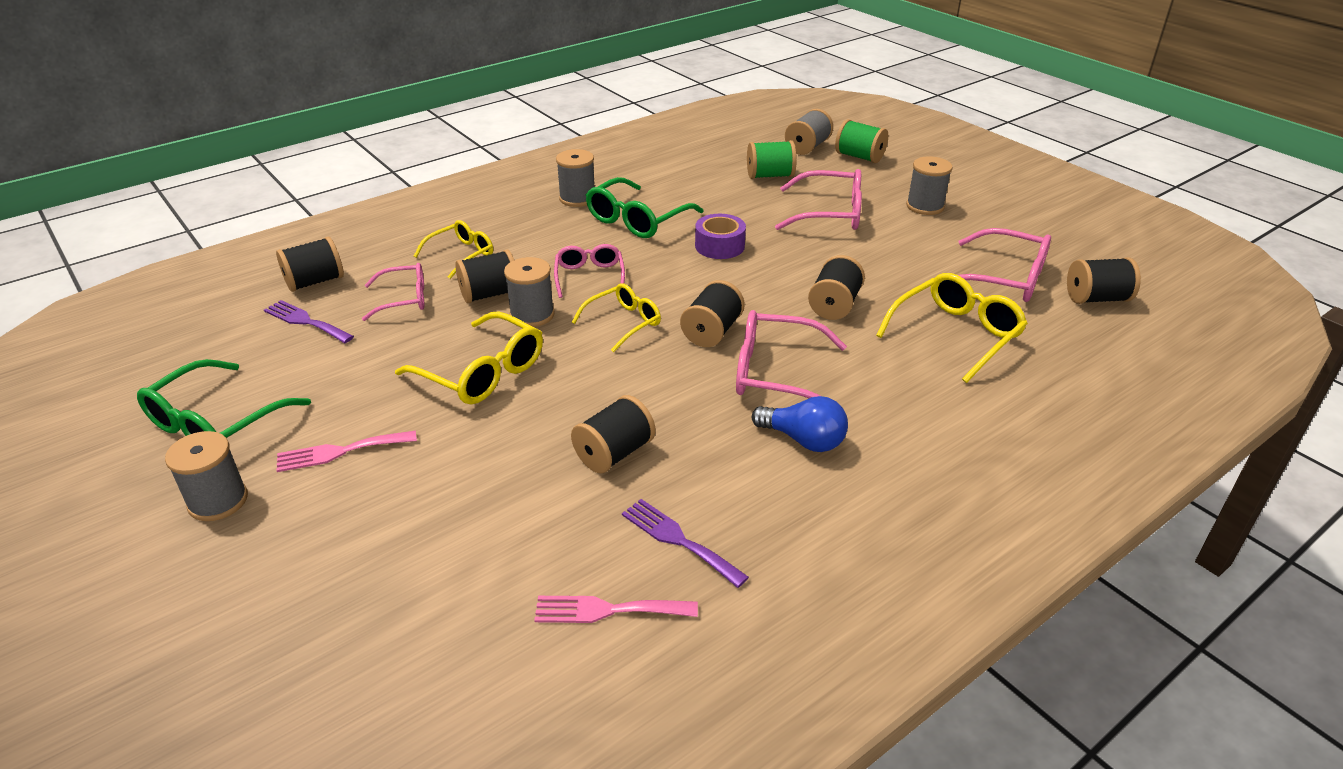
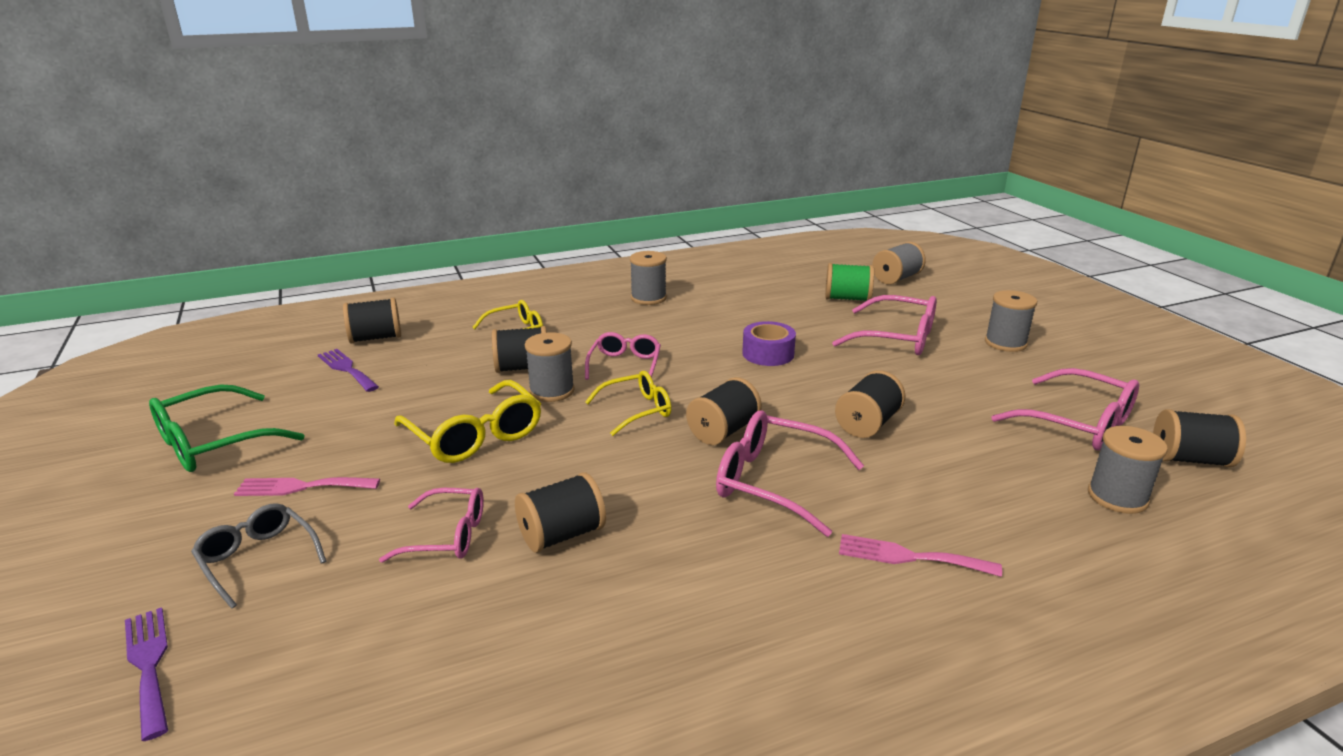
camera: 15 degrees right, 10 degrees down
grey spool [165,431,248,521] -> grey spool moved to [1088,426,1168,514]
pink glasses [362,263,424,321] -> pink glasses moved to [379,488,484,563]
pink fork [534,596,698,623] -> pink fork moved to [839,534,1002,577]
green glasses [586,177,704,238] -> none
purple fork [622,499,749,588] -> purple fork moved to [125,607,168,741]
blue light bulb [752,396,848,452] -> none
green spool [835,119,888,163] -> none
yellow glasses [876,273,1028,383] -> none
none -> grey glasses [191,503,326,609]

